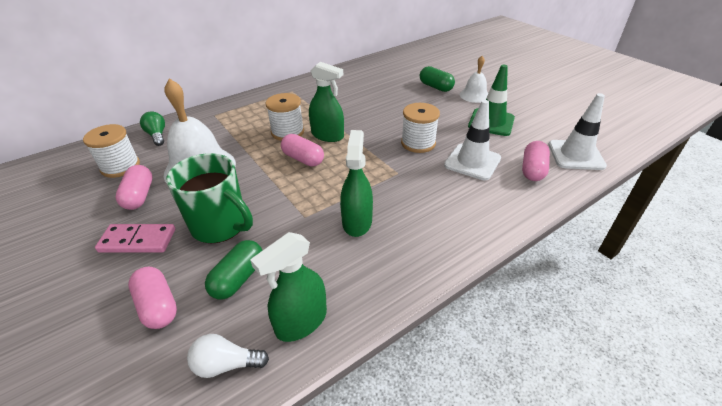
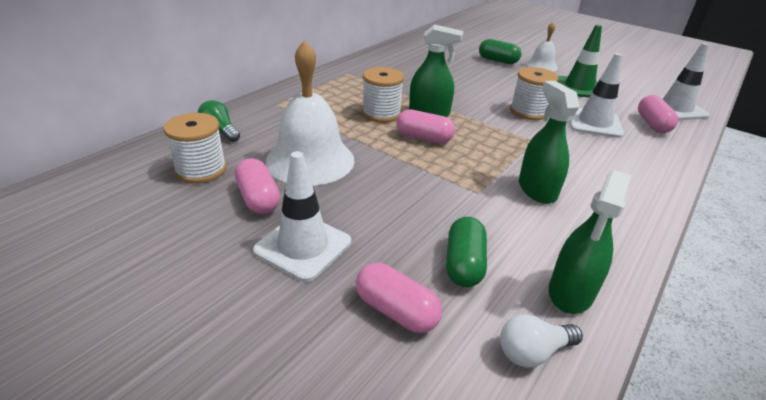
camera: 20 degrees left, 5 degrees down
pink domino [95,224,175,253] -> white traffic cone [253,151,351,282]
green mug [166,153,253,243] -> none

